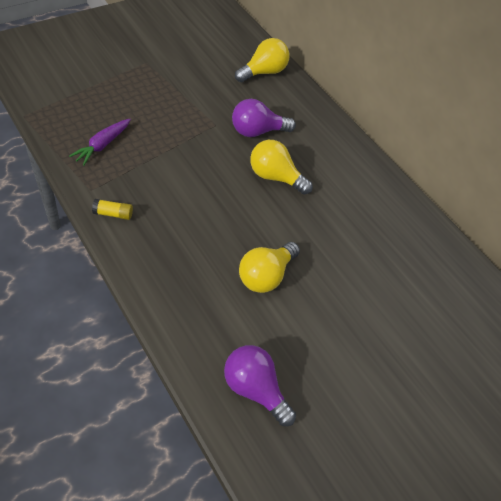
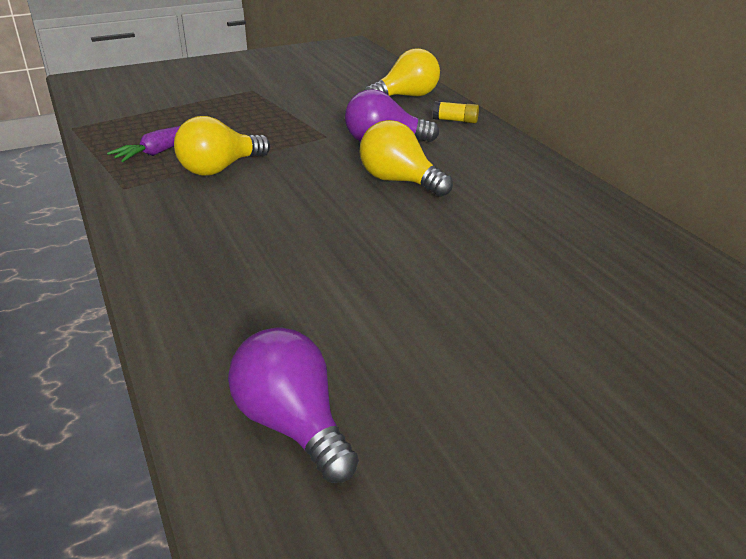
camera: 15 degrees right, 20 degrees down
yellow glue stick [92,199,133,220] -> yellow glue stick moved to [433,101,479,123]
yellow light bulb [239,242,300,293] -> yellow light bulb moved to [174,116,270,176]

